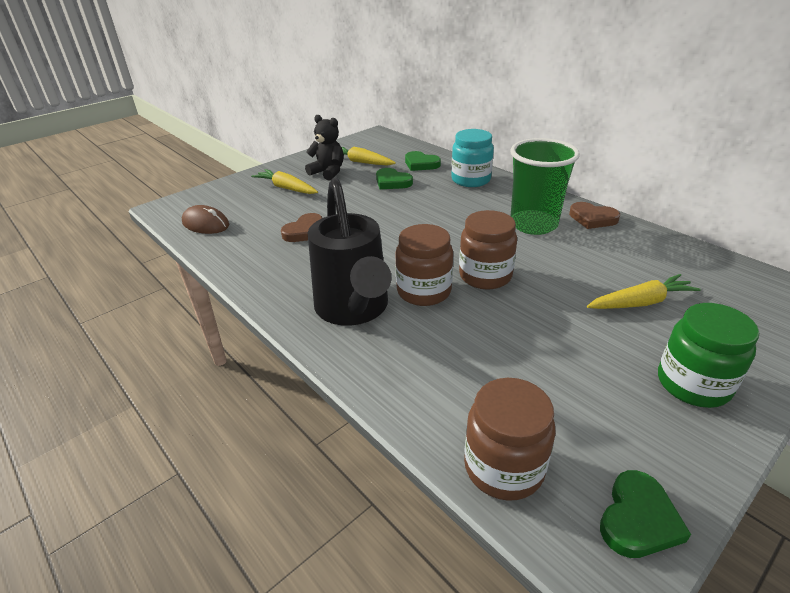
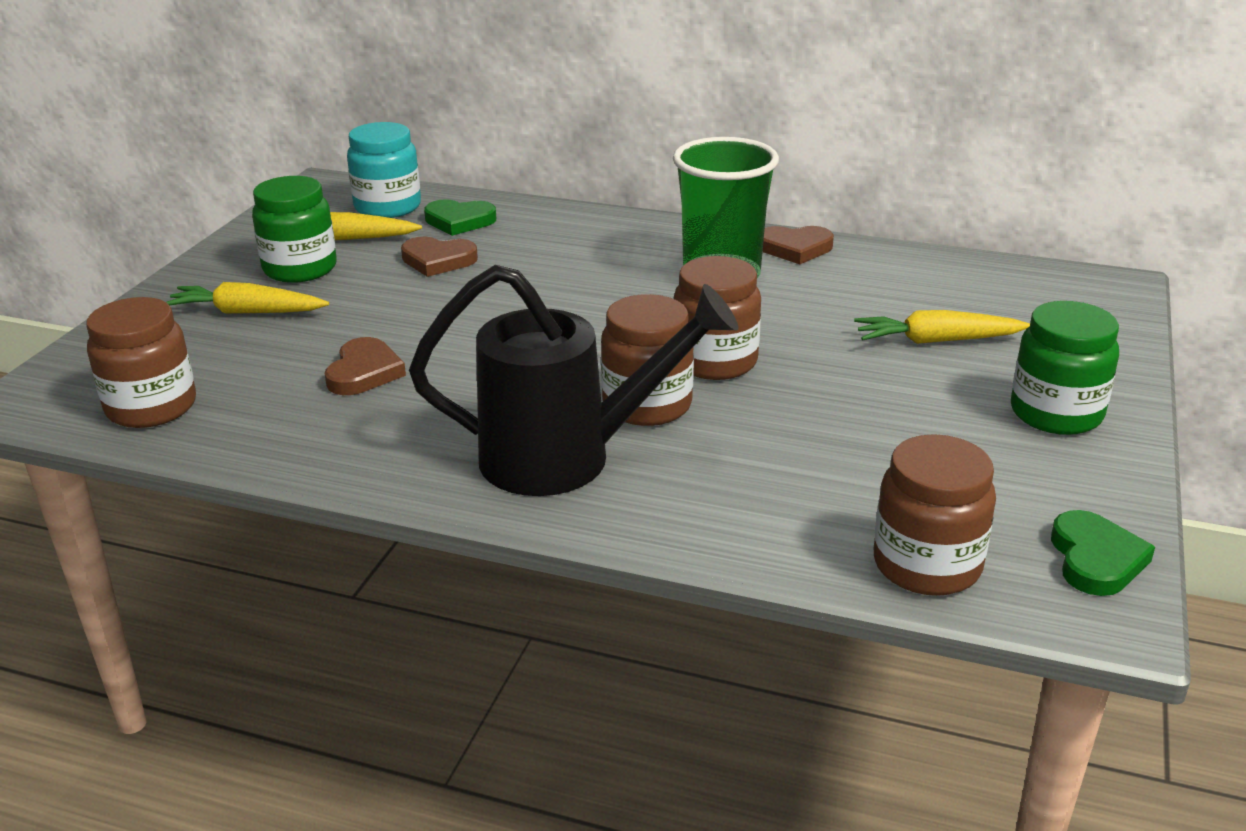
camera: 30 degrees left, 5 degrees down
brown mouse [182,205,229,234] -> brown jar [86,297,196,428]
black teddy bear [305,115,344,180] -> green jar [252,176,337,283]
black watering can [308,178,392,326] -> black watering can turned 45 degrees counterclockwise [409,265,739,496]
green heart [376,168,413,189] -> brown heart [401,237,478,277]
turquoise jar [451,129,494,187] -> turquoise jar moved to [347,122,421,218]
yellow carrot [587,274,701,309] -> yellow carrot turned 135 degrees counterclockwise [854,310,1030,344]

